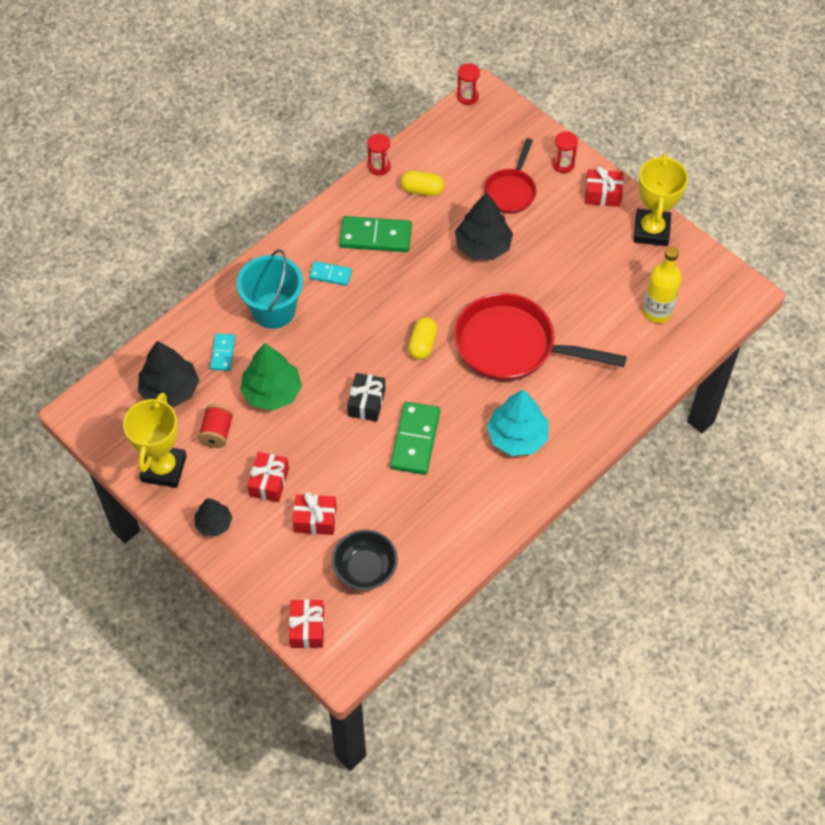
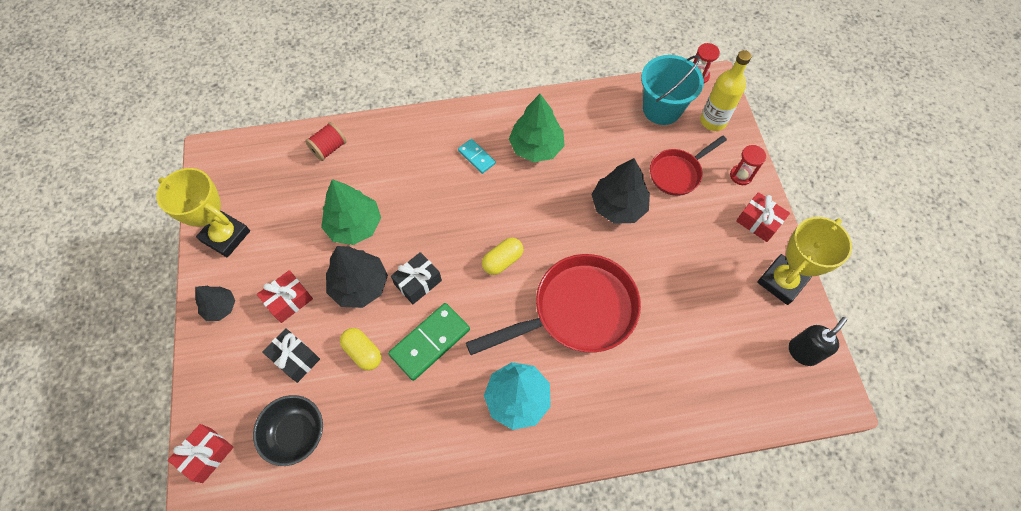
camera: 35 degrees right, 5 degrees up
yellow trophy [123,393,186,488] -> yellow trophy turned 75 degrees clockwise [156,168,250,258]
black tree [138,341,199,408] -> black tree moved to [326,246,388,308]
red spool [198,404,233,448] -> red spool moved to [305,122,347,161]
turquoise domino [210,334,235,371] -> none
turquoise bucket [237,249,303,329] -> turquoise bucket moved to [641,55,704,125]
red gift [293,492,337,535] -> black gift [262,328,320,383]
green domino [339,216,412,252] -> green tree [509,94,565,162]
red hourglass [367,134,391,175] -> none
yellow capsule [401,171,444,196] -> yellow capsule moved to [340,328,382,371]
red pan [454,293,627,381] -> red pan turned 105 degrees clockwise [466,254,641,355]
yellow bottle [643,246,681,323] -> yellow bottle moved to [700,50,751,131]
none -> black soap dispenser [789,317,847,366]

